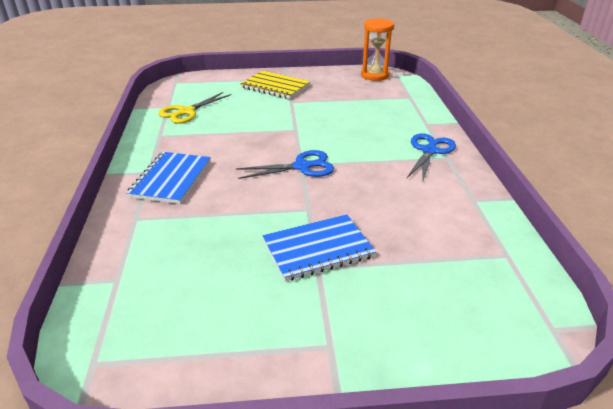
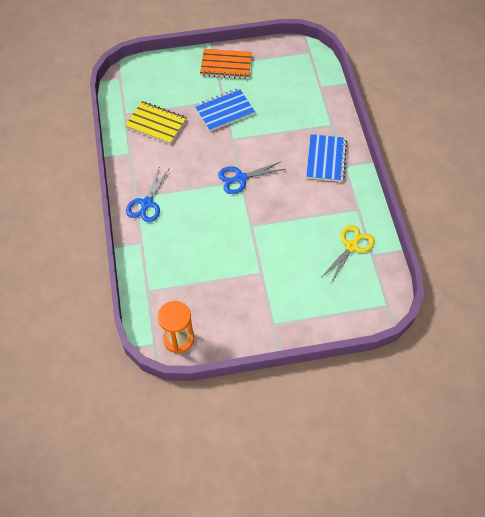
camera: 175 degrees right, 25 degrees up
yellow notebook [240,71,310,99] -> yellow notebook moved to [125,101,187,144]
none -> orange notebook [200,49,252,79]

